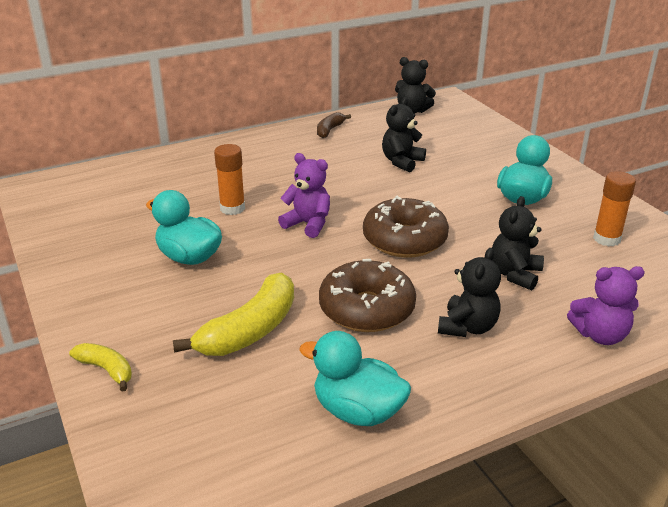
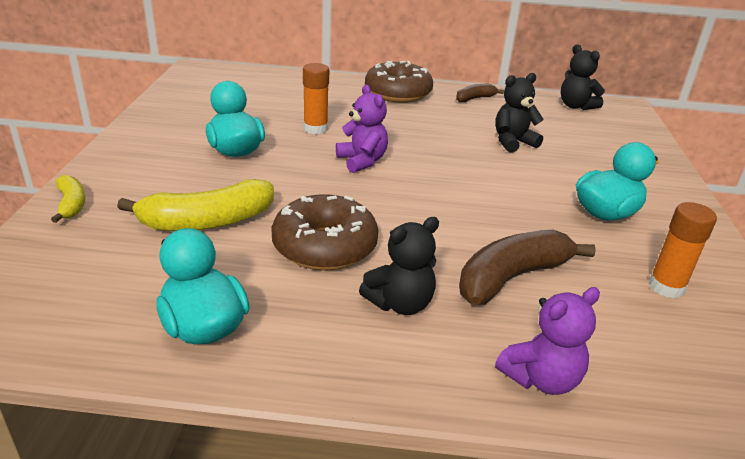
camera: 30 degrees right, 0 degrees up
brown donut [363,196,449,258] -> brown donut moved to [365,61,433,103]
black teddy bear [492,196,544,290] -> brown banana [459,230,596,305]
purple teddy bear [567,266,645,345] -> purple teddy bear turned 60 degrees counterclockwise [495,287,600,395]

